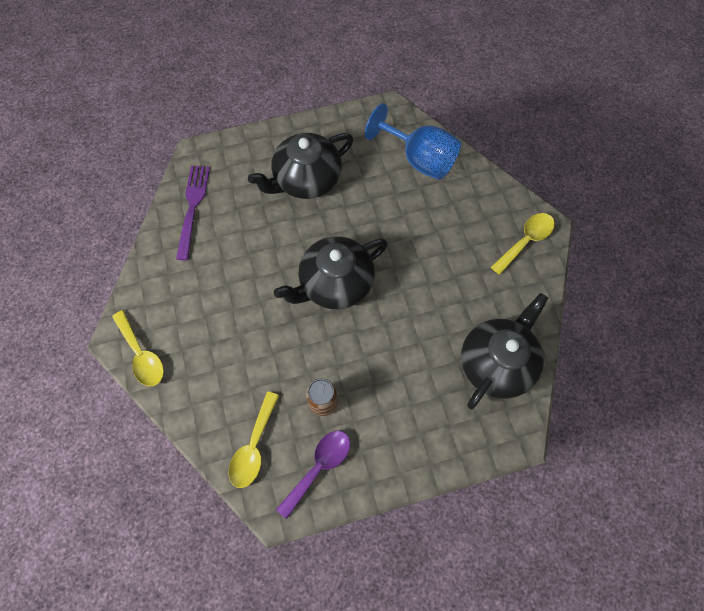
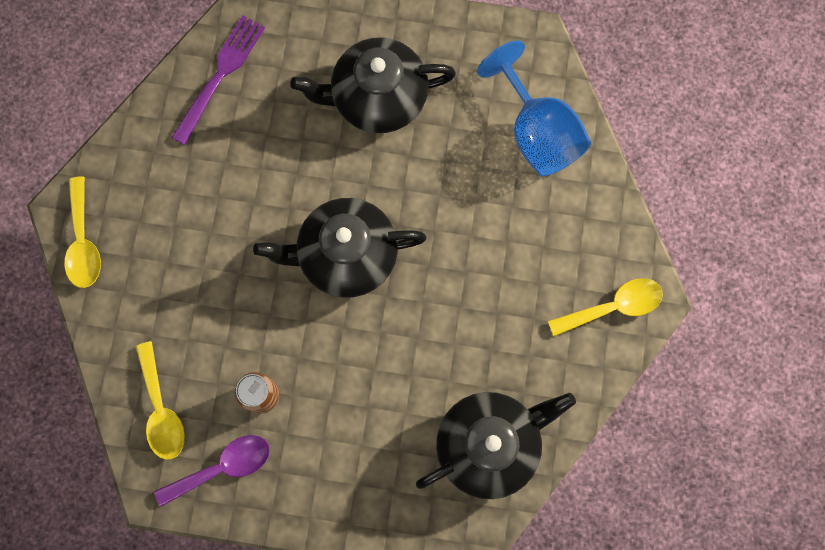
camera: 25 degrees right, 10 degrees up
yellow spoon [229,392,279,488] -> yellow spoon turned 60 degrees counterclockwise [136,341,185,460]

